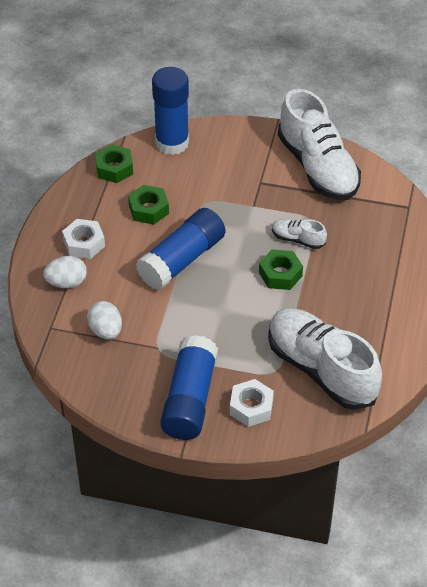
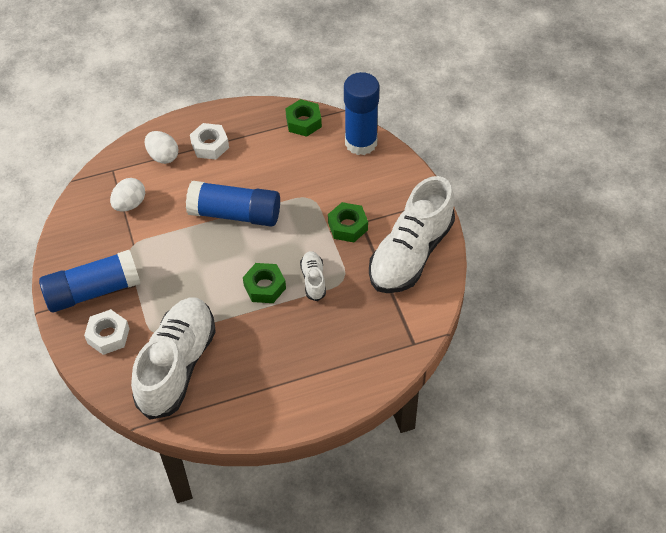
camera: 60 degrees right, 5 degrees up
green nut [128,185,169,225] -> green nut moved to [328,202,368,242]

